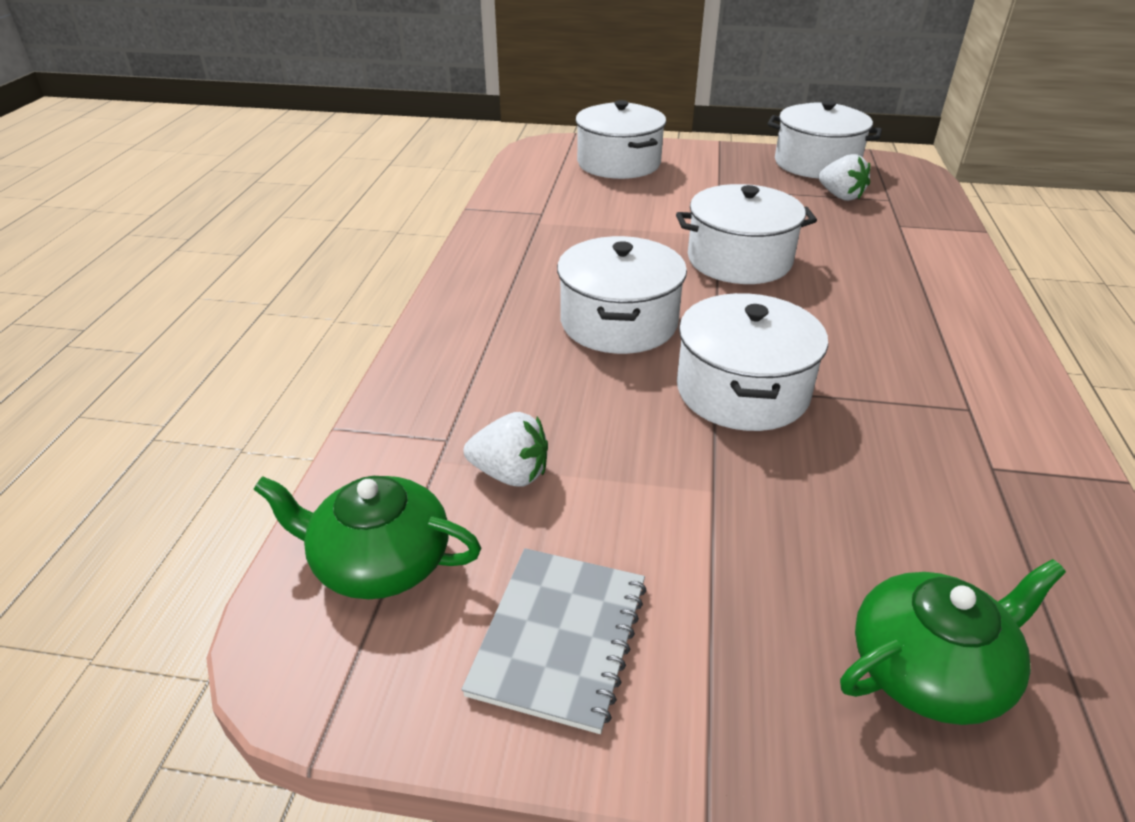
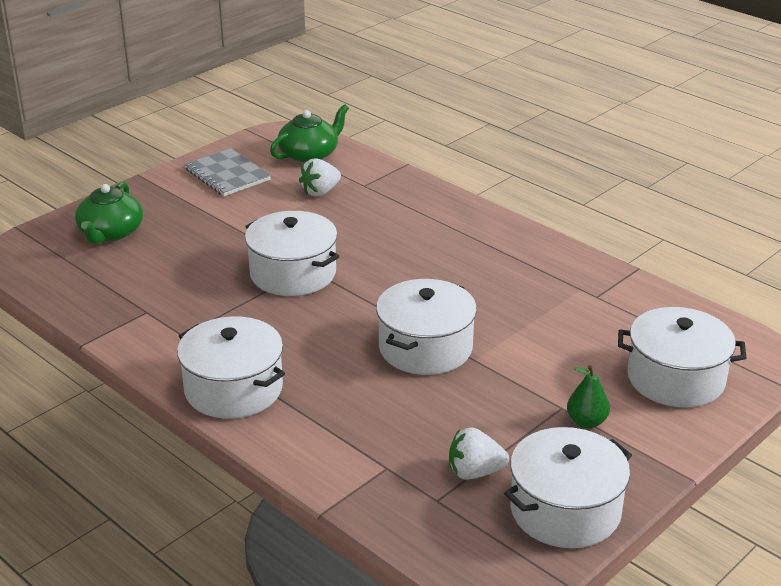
camera: 125 degrees right, 5 degrees down
white pot [557,236,687,354] -> white pot moved to [177,316,285,419]
none -> green pear [567,365,610,428]

